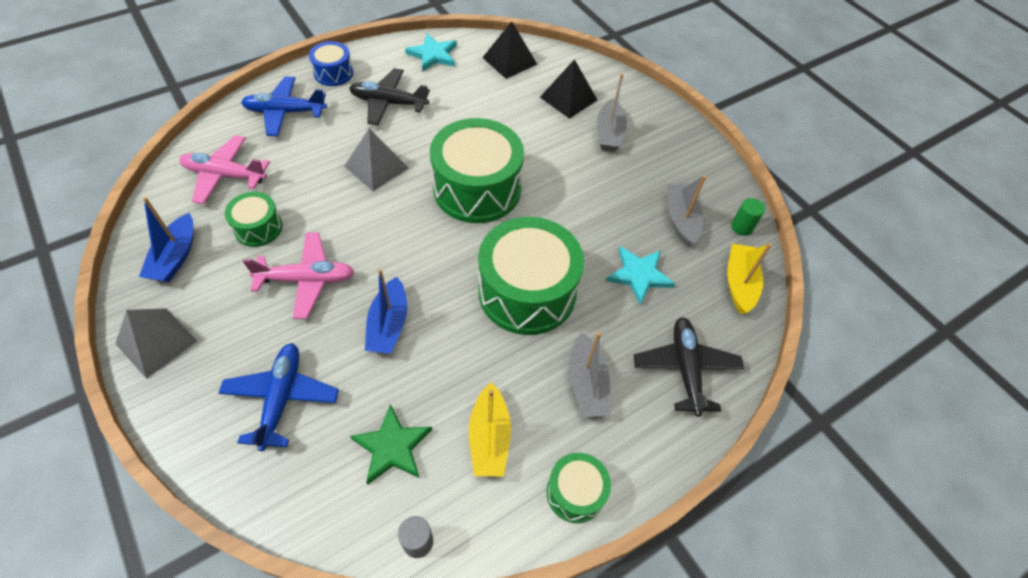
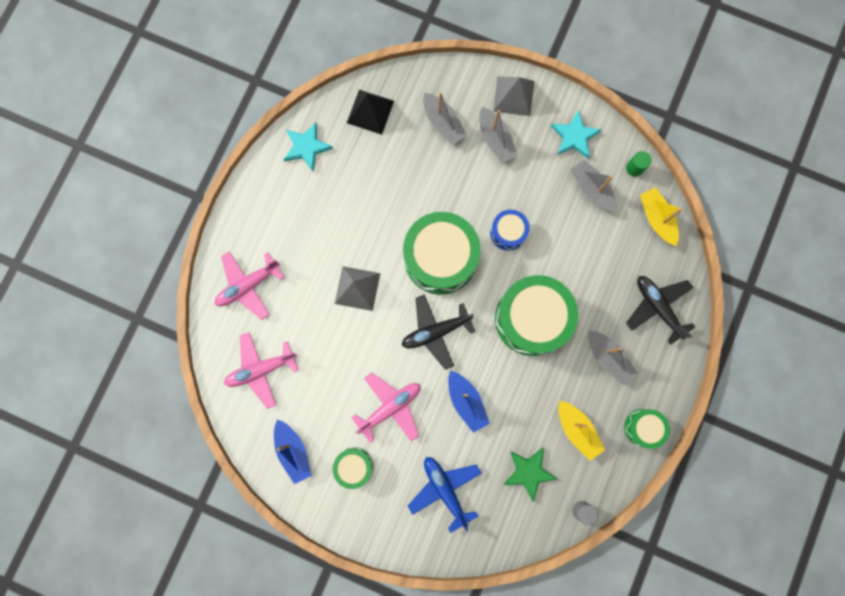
camera: 30 degrees left, 25 degrees up
grey pyramid [115,308,197,379] -> grey pyramid moved to [493,76,534,116]
green drum [225,192,283,247] -> green drum moved to [333,447,373,489]
blue plane [241,76,327,136] -> pink plane [215,251,285,320]
blue drum [309,41,353,86] -> blue drum moved to [490,210,529,251]
black plane [349,68,430,125] -> black plane moved to [402,294,475,370]
black pyramid [540,59,597,119] -> grey boat [423,92,467,145]
turquoise star [606,246,675,305] -> turquoise star moved to [551,109,601,159]

